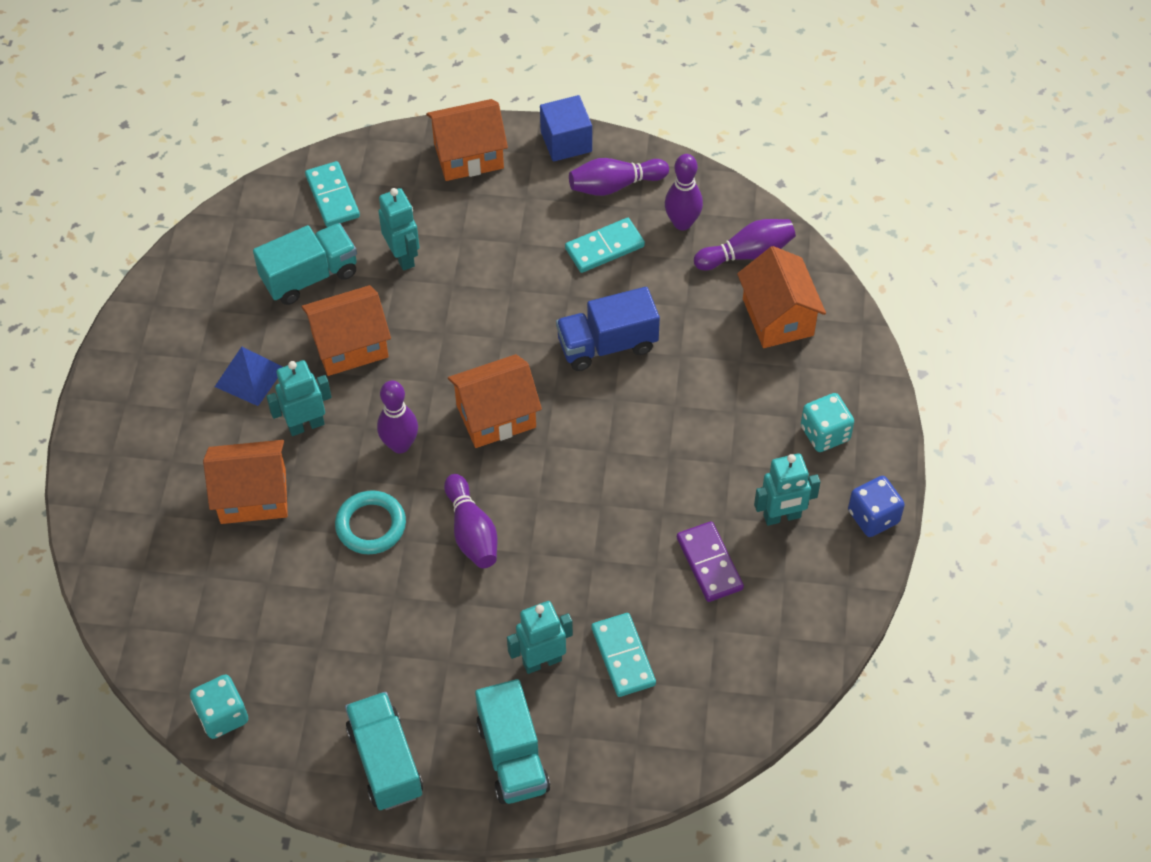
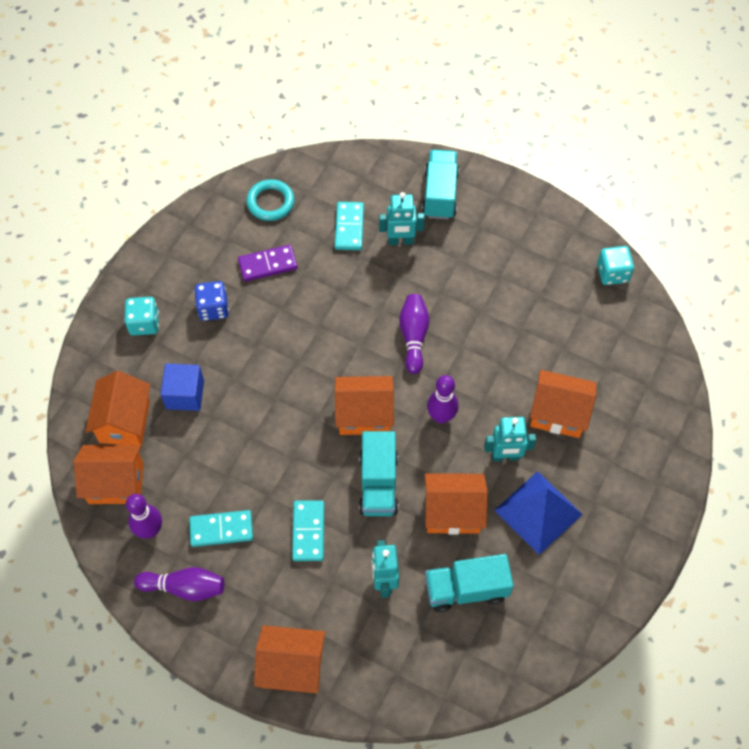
camera: 160 degrees left, 5 degrees up
blue pyramid [215,347,282,406] -> blue pyramid [494,471,583,555], size x1.51
turquoise domino [305,161,360,227] -> turquoise domino moved to [292,500,324,561]
turquoise ring [335,490,406,554] -> turquoise ring moved to [246,179,294,221]
turquoise truck [345,692,423,810] -> turquoise truck moved to [359,431,398,516]
blue cube [540,95,592,162] -> blue cube moved to [160,363,204,411]
blue truck [556,287,660,371] -> none
purple domino [677,521,744,602] -> purple domino turned 75 degrees clockwise [238,245,297,282]
purple bowling pin [694,219,796,270] -> orange house [73,444,144,504]
turquoise robot [754,453,820,526] -> none
blue dice [848,476,905,537] -> blue dice moved to [194,281,229,321]

